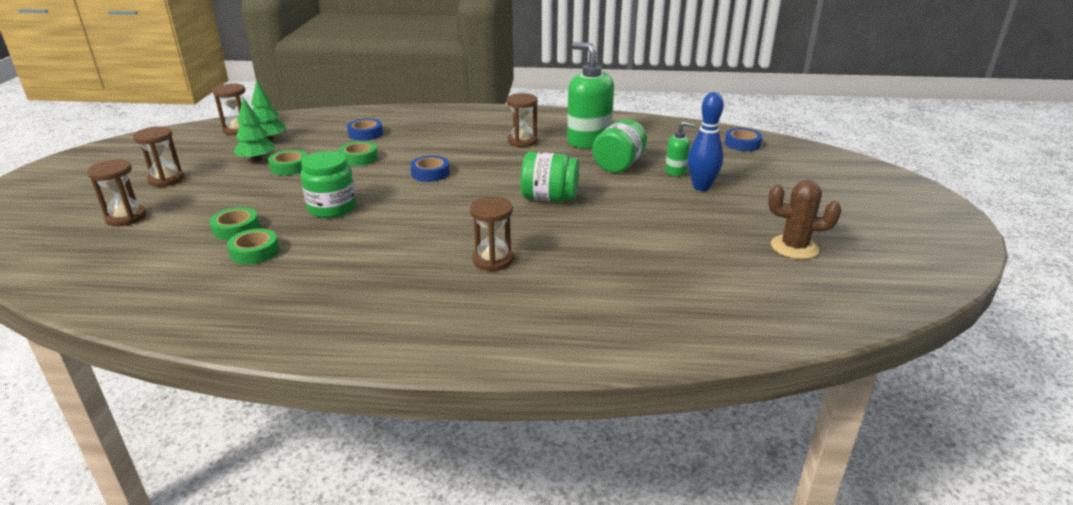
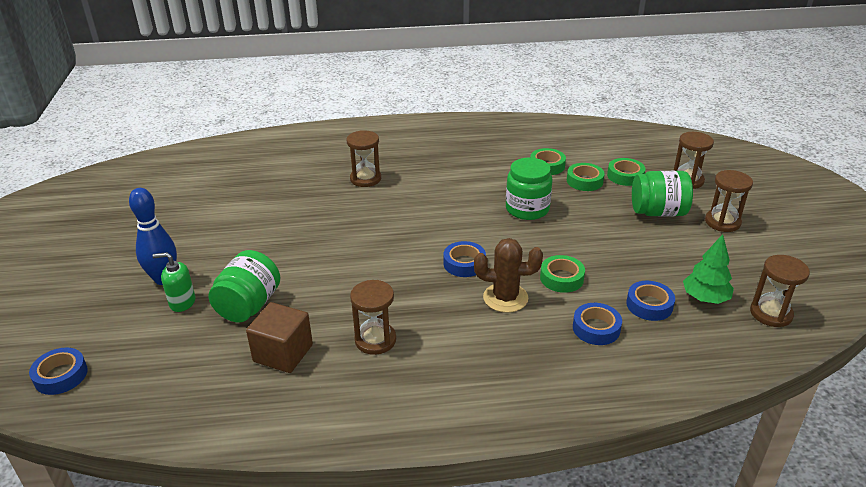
camera: 170 degrees right, 5 degrees up
green tree [233,98,275,162] -> none
green tape [268,150,307,175] -> green tape moved to [607,158,646,186]
green jar [521,152,579,202] -> green jar moved to [632,171,693,217]
green soap dispenser [567,42,614,149] -> brown cube [246,302,313,373]
brown cactus [768,180,841,259] -> brown cactus moved to [474,238,543,313]
none -> blue tape [626,281,675,321]

